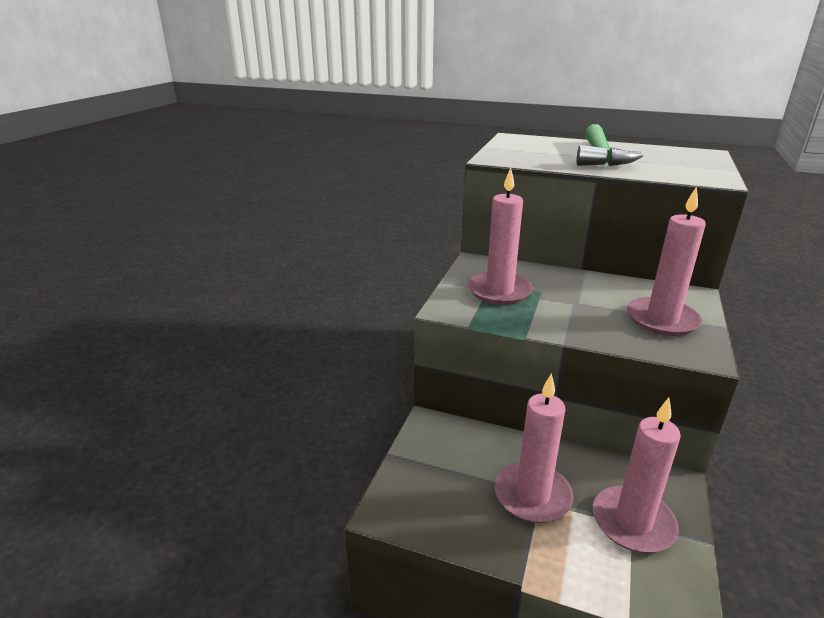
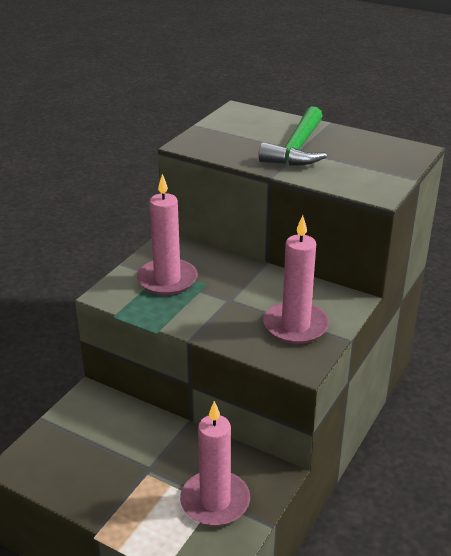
camera: 10 degrees right, 5 degrees up
pink candle [495,373,574,523] -> none

